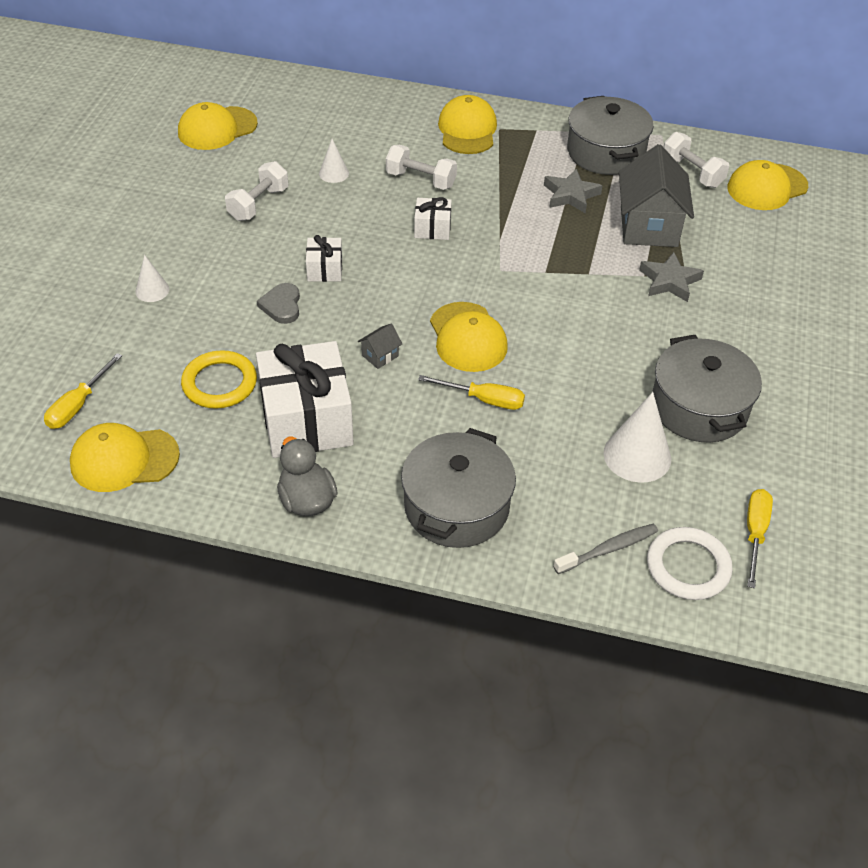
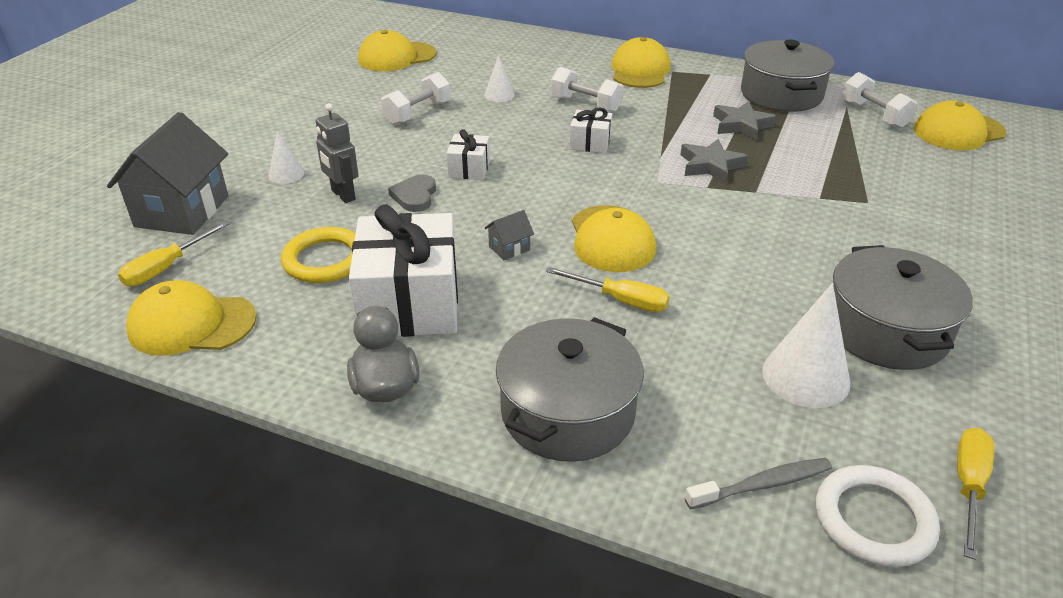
camera: 10 degrees right, 10 degrees down
grey house [619,144,694,247] -> grey house moved to [107,112,228,235]
grey star [639,252,704,302] -> grey star moved to [680,139,748,183]
none -> grey robot [315,103,359,203]

